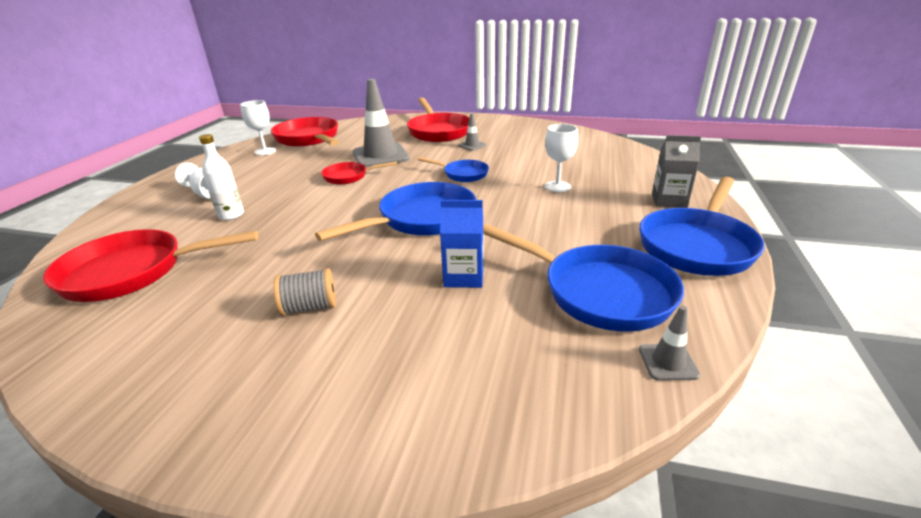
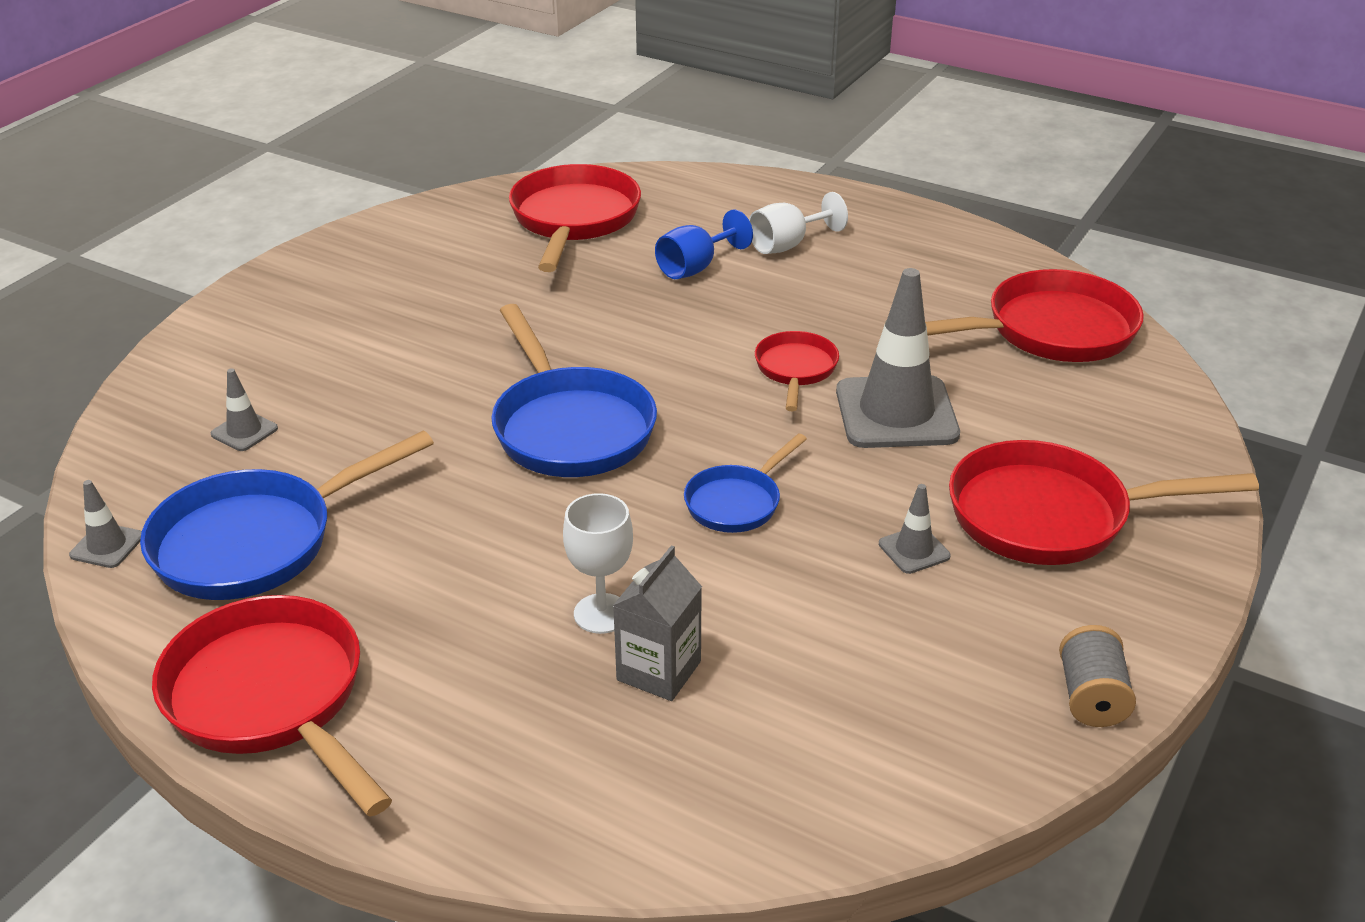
camera: 105 degrees right, 5 degrees up
white bottle [199,134,244,220] -> blue goblet [655,209,753,279]
white goblet [240,100,276,155] -> none
grey spool [273,268,336,316] -> grey spool moved to [1059,625,1136,727]
blue carton [440,200,484,288] -> none
blue pan [639,177,765,276] -> red pan [152,595,392,817]
grey carton [652,135,701,208] -> grey carton moved to [613,545,702,701]
none -> grey traffic cone [211,368,278,451]

